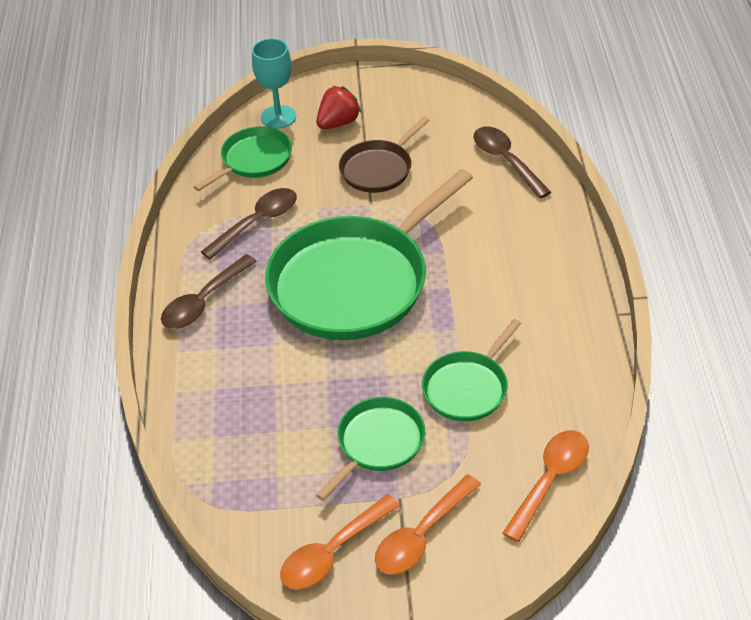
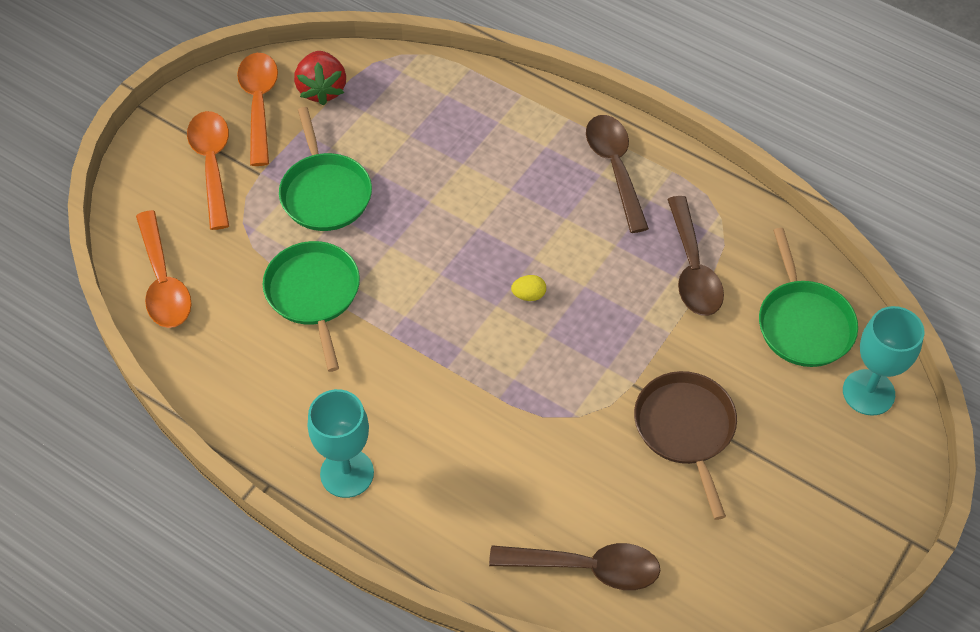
camera: 125 degrees right, 10 degrees up
green pan [265,169,473,340] -> yellow egg [511,275,546,301]
red strawberry [316,86,361,129] -> red strawberry moved to [294,51,346,106]
none -> turquoise goblet [308,389,374,498]

